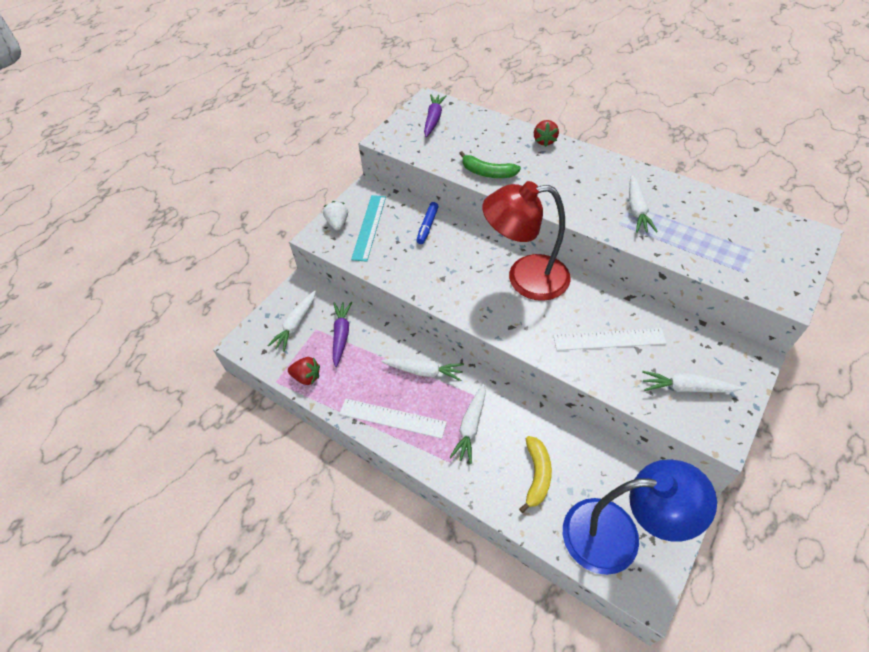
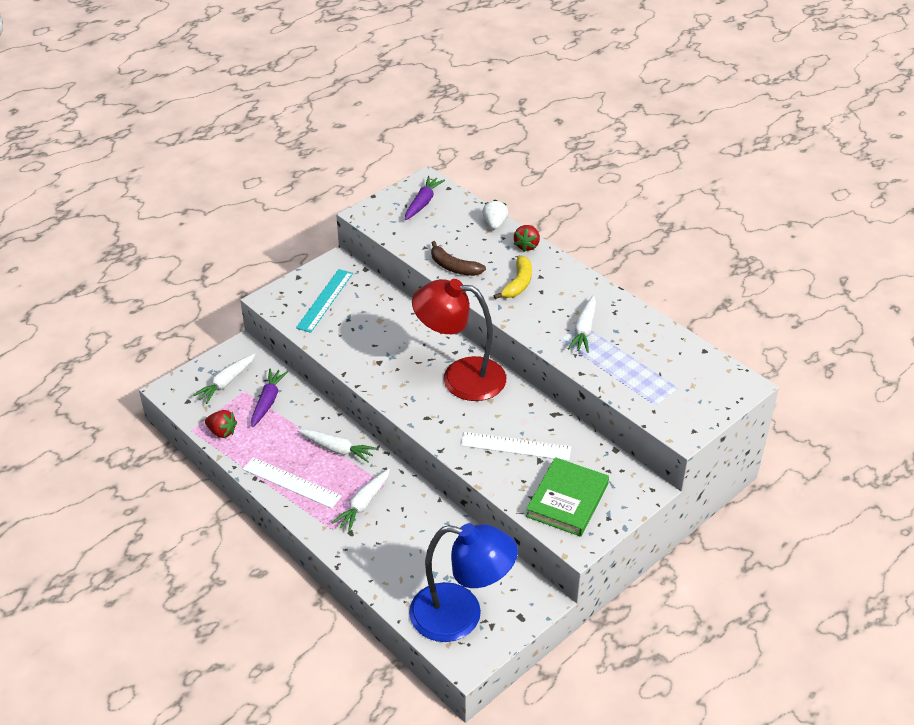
camera: 10 degrees right, 10 degrees down
white strawberry [323,201,348,231] -> white strawberry moved to [482,200,508,230]
blue marker [416,202,439,244] -> none
green banana [459,151,521,178] -> brown banana [431,241,486,276]
yellow banana [519,436,552,513] -> yellow banana moved to [493,256,532,299]
white carrot [642,371,742,393] -> green book [526,457,609,537]

